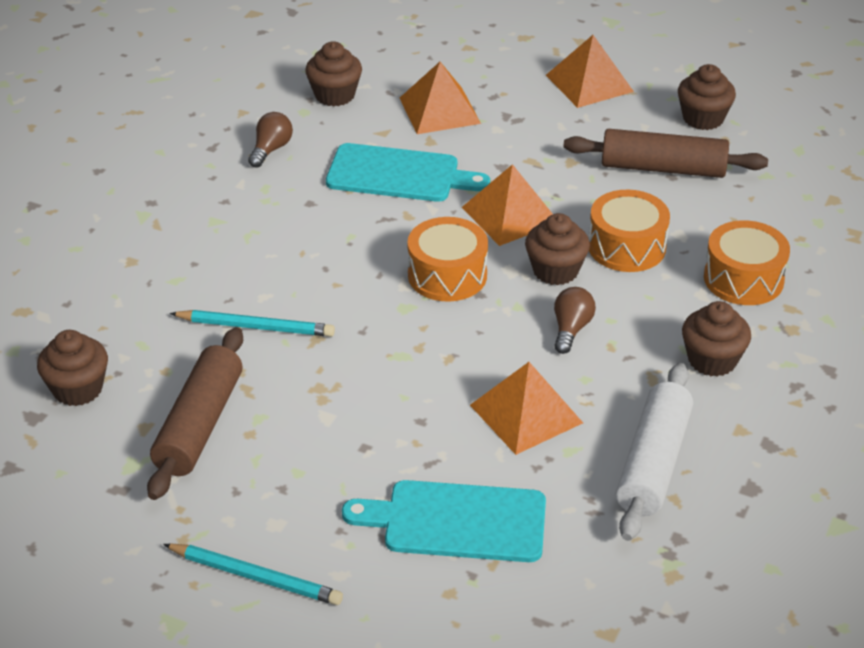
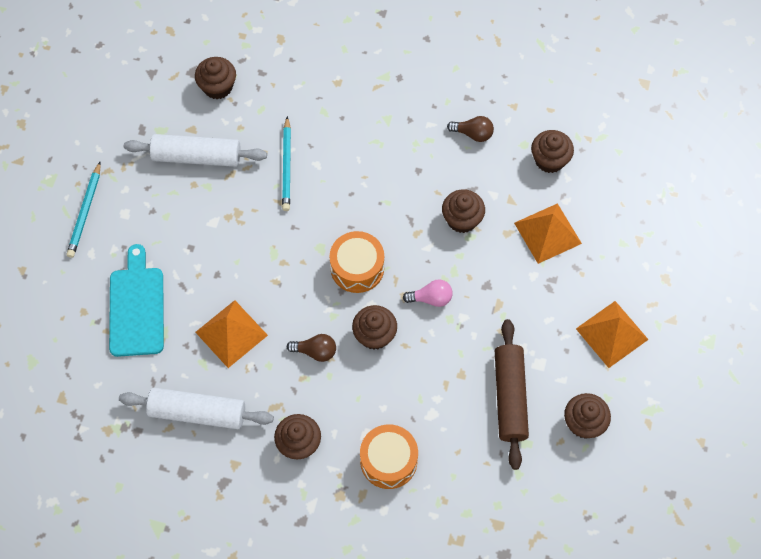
camera: 80 degrees right, 25 degrees up
brown rolling pin [147,327,243,500] -> white rolling pin [124,134,267,167]
turquoise cutting board [326,143,490,202] -> brown cupcake [442,189,485,233]
orange pyramid [461,164,553,246] -> pink light bulb [403,279,453,307]
orange drum [589,190,670,272] -> none

